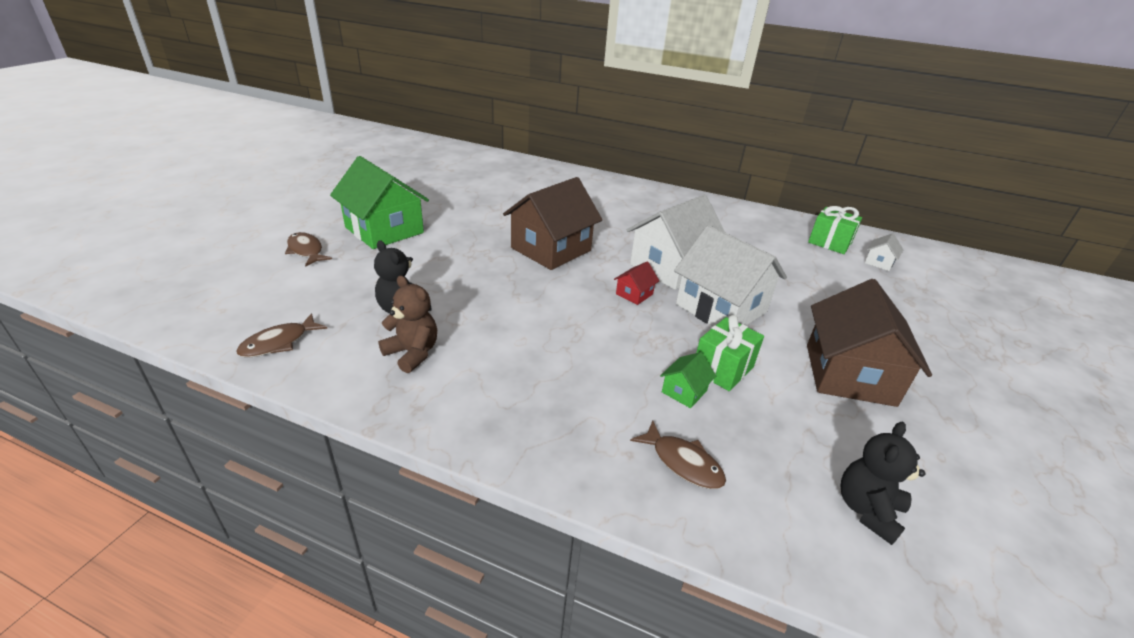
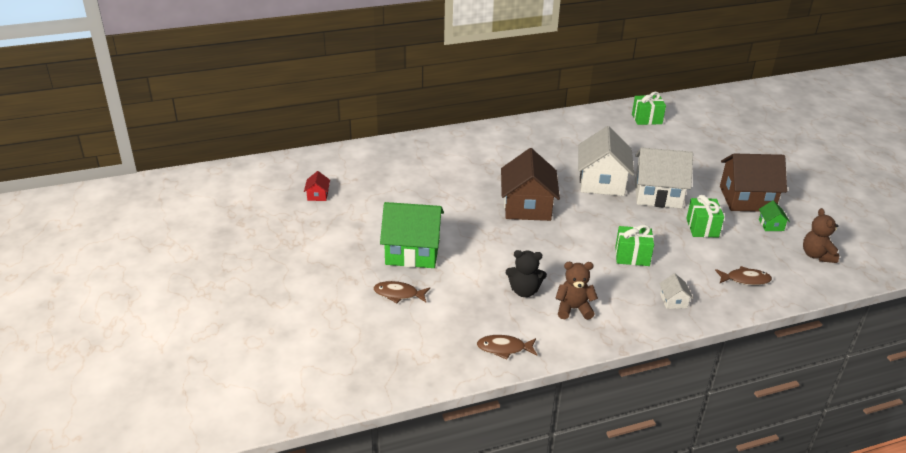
camera: 40 degrees left, 0 degrees up
brown fish [236,313,327,357] -> brown fish turned 90 degrees clockwise [477,335,537,360]
red house [614,261,659,305] -> red house moved to [304,171,330,201]
green house [660,352,716,408] -> green house moved to [759,200,790,231]
brown house [807,279,932,407] -> brown house turned 60 degrees counterclockwise [720,154,787,212]
black teddy bear [840,422,925,545] -> brown teddy bear [803,208,839,263]
white house [865,233,903,271] -> white house moved to [659,273,693,309]
none -> green gift [615,225,654,266]

